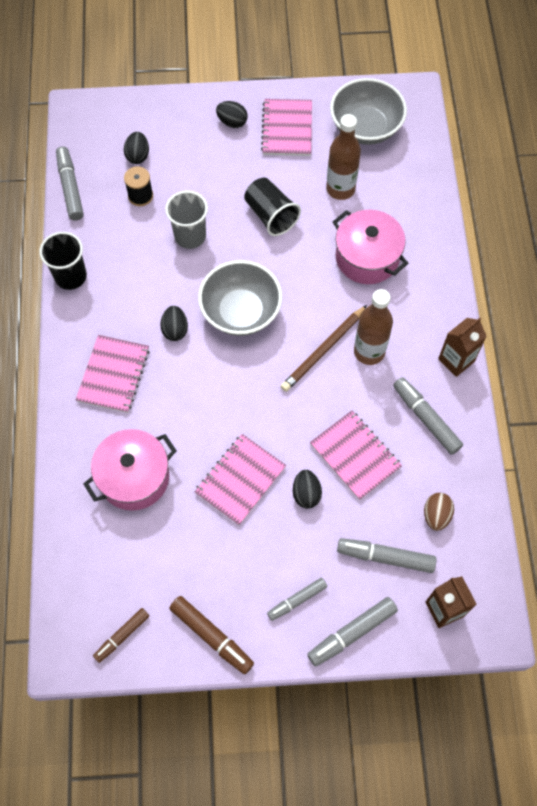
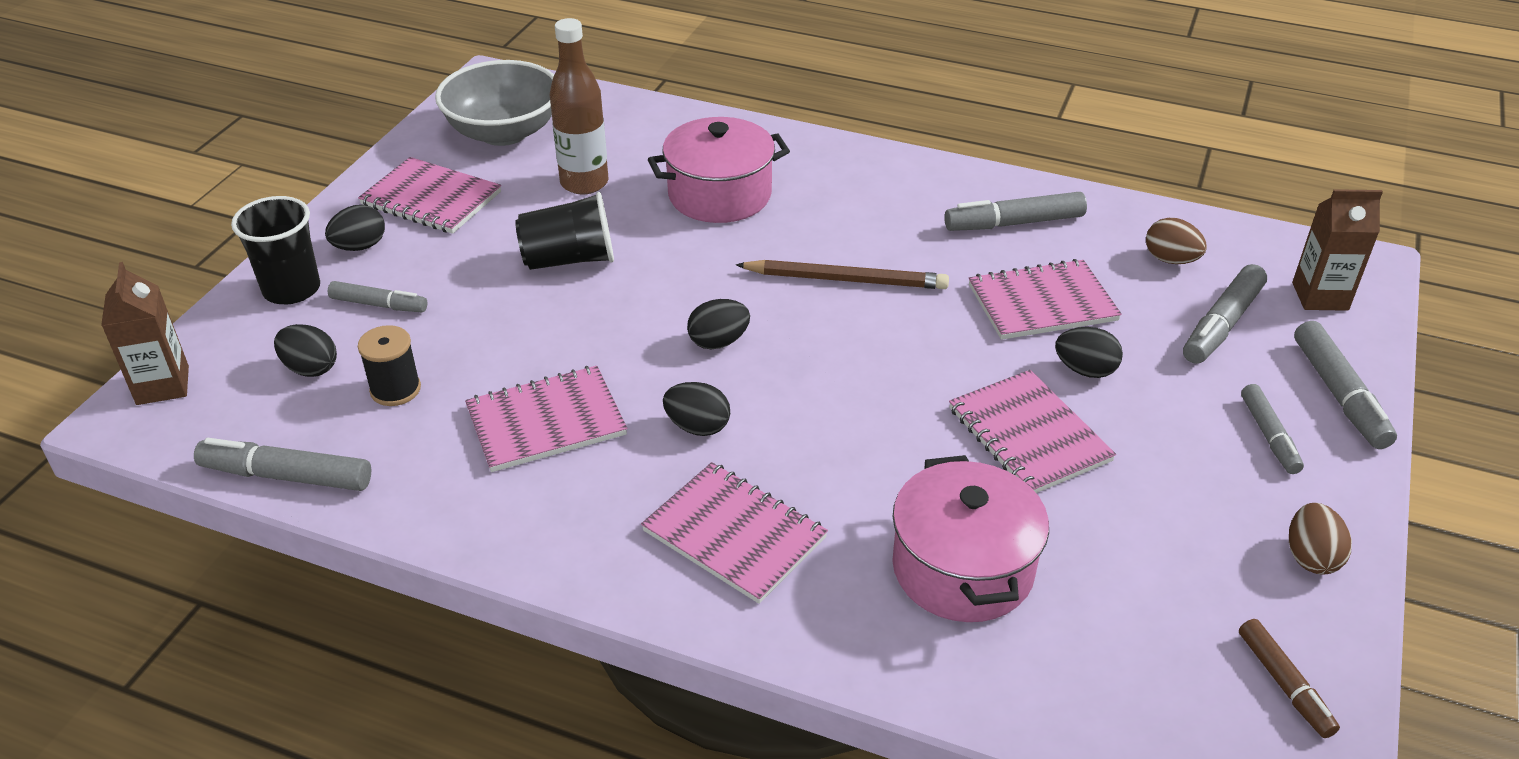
camera: 65 degrees left, 25 degrees down
black cup [39,232,87,290] -> black cup moved to [231,196,320,304]
grey cup [165,191,208,249] -> none
brown marker [169,596,254,674] -> brown egg [1289,503,1352,574]
grey bowl [198,260,282,336] -> black egg [687,299,750,349]
brown pencil [281,305,367,392] -> brown pencil turned 60 degrees counterclockwise [735,260,949,289]
brown bottle [354,289,393,365] -> none
brown carton [438,318,487,377] -> brown carton moved to [101,262,189,405]
none -> grey marker [328,281,427,312]
none -> pink notebook [465,366,627,472]

